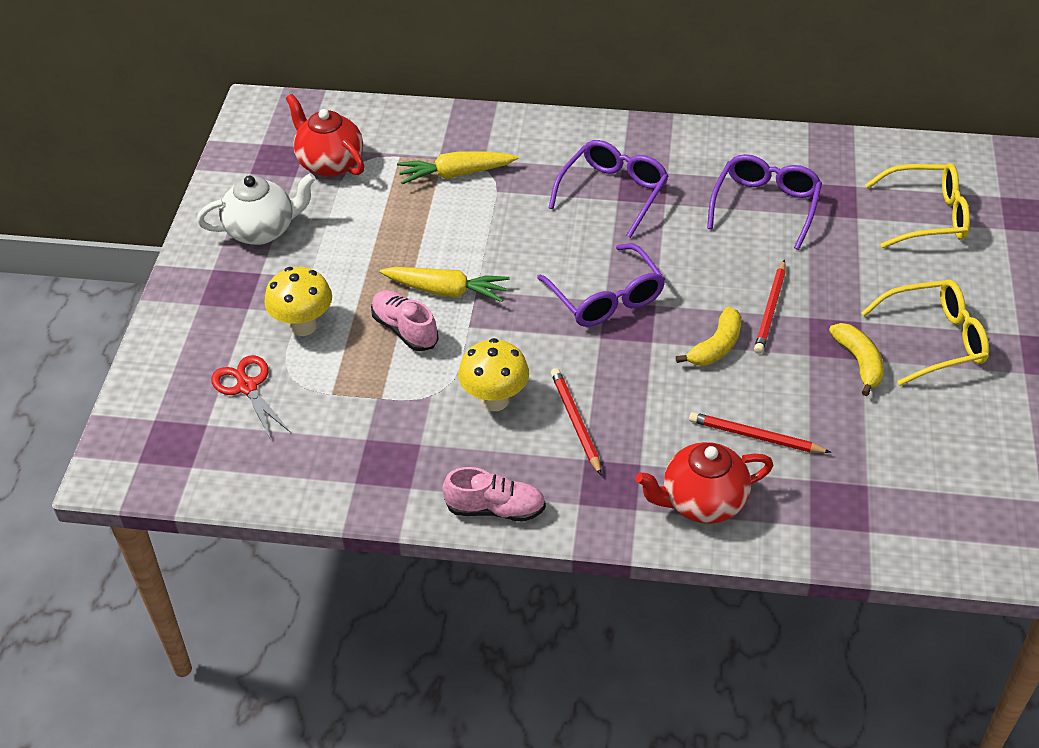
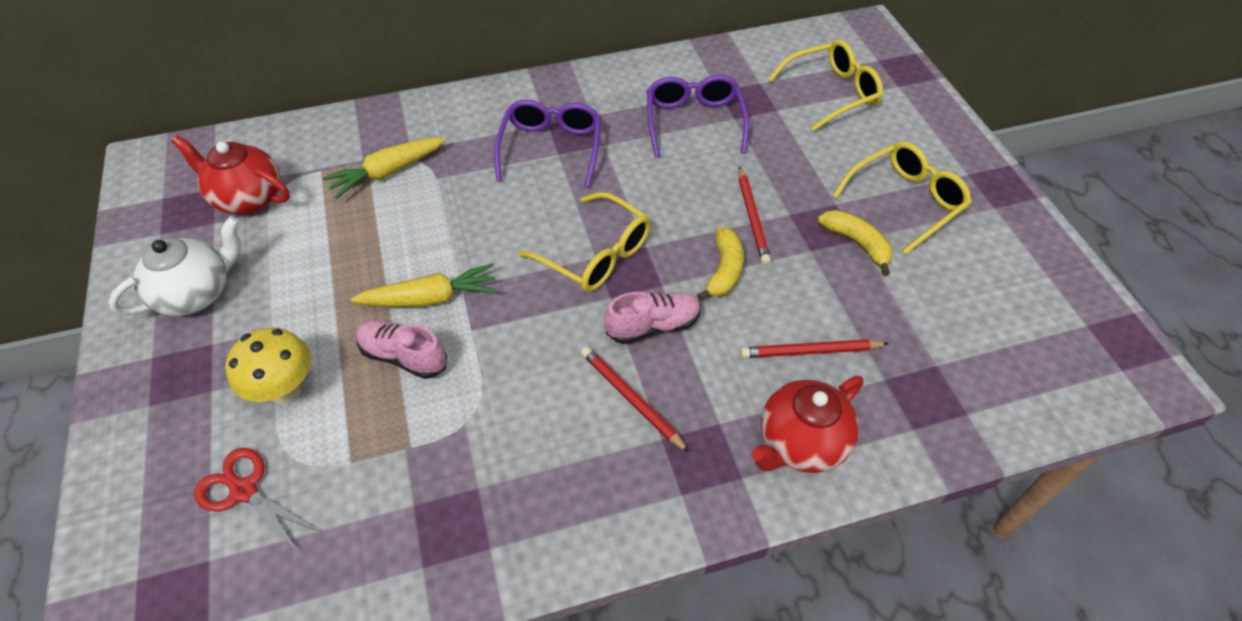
camera: 25 degrees left, 5 degrees up
pink shoe [443,467,546,522] -> pink shoe moved to [604,292,701,344]
yellow mushroom [458,338,529,411] -> none
purple glasses [537,244,665,327] -> yellow glasses [518,192,651,292]

